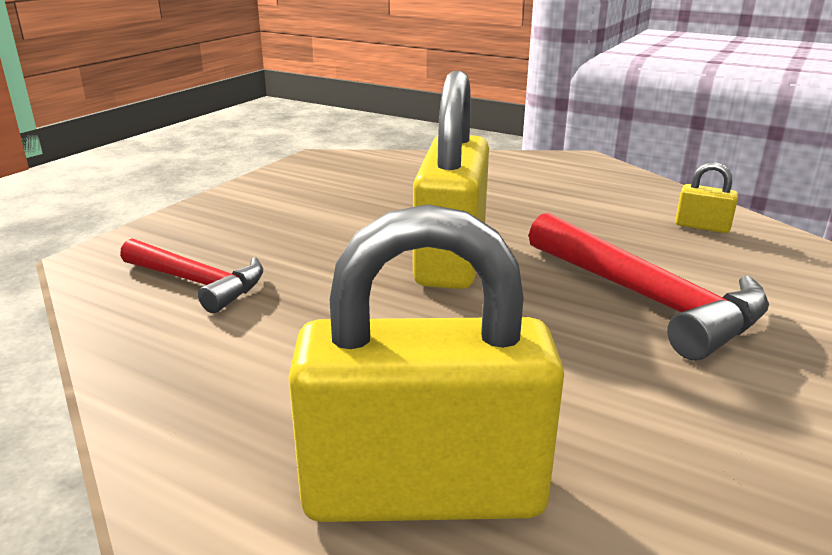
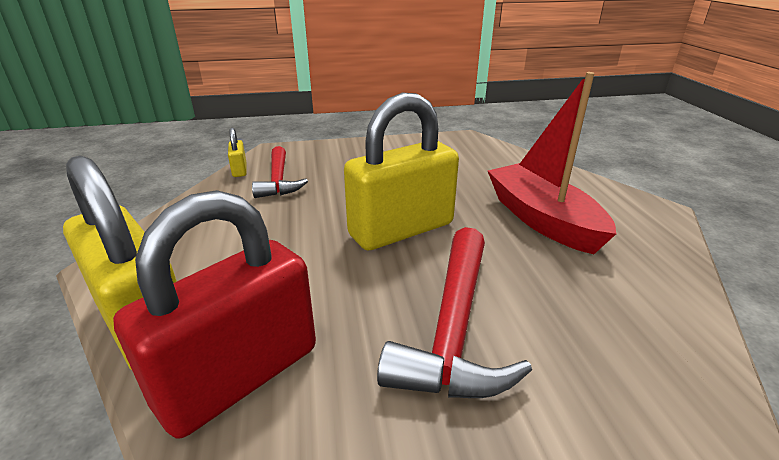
camera: 50 degrees right, 5 degrees up
yellow padlock [675,162,738,233] -> yellow padlock moved to [228,128,247,177]
none -> red padlock [113,190,316,439]
none -> red boat [488,72,616,254]

